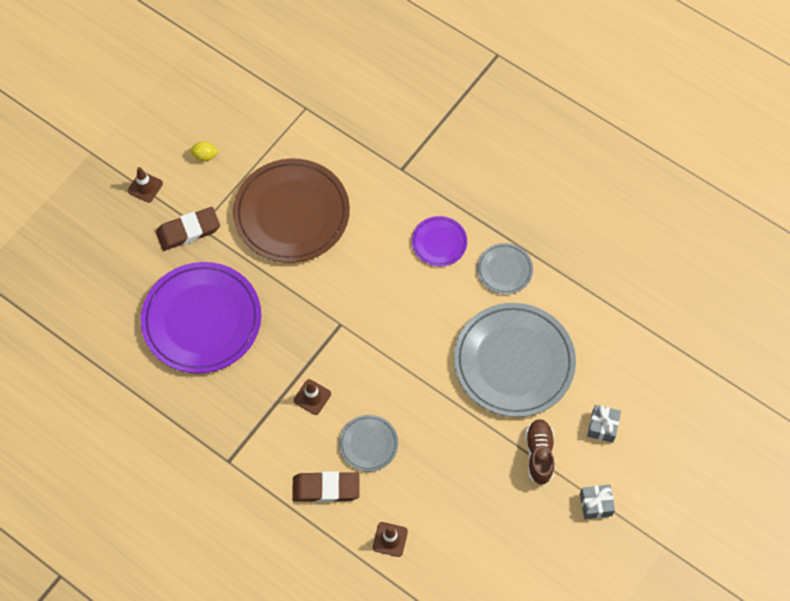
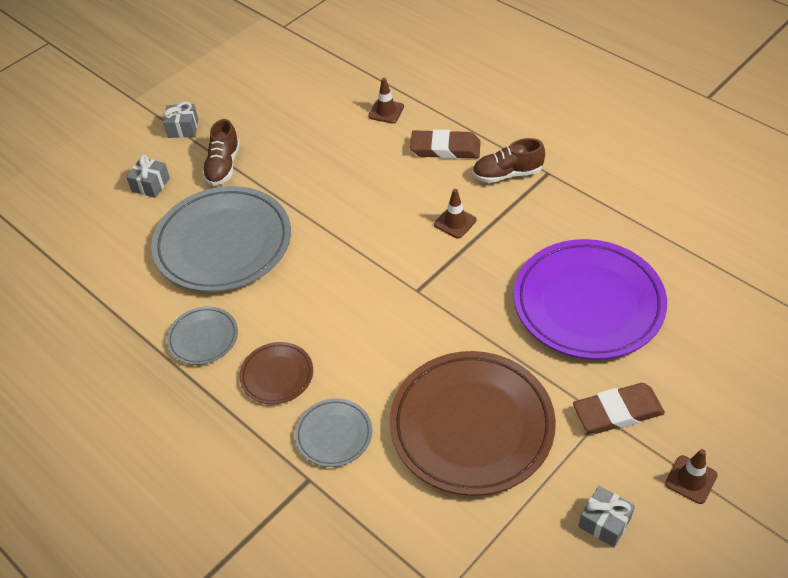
camera: 170 degrees left, 15 degrees down
yellow lemon [190,141,219,161] -> grey gift [578,486,635,547]
grey plate [339,415,398,472] -> grey plate moved to [295,399,372,467]
purple plate [412,216,467,266] -> brown plate [239,342,313,404]
none -> brown shoe [472,138,545,183]

